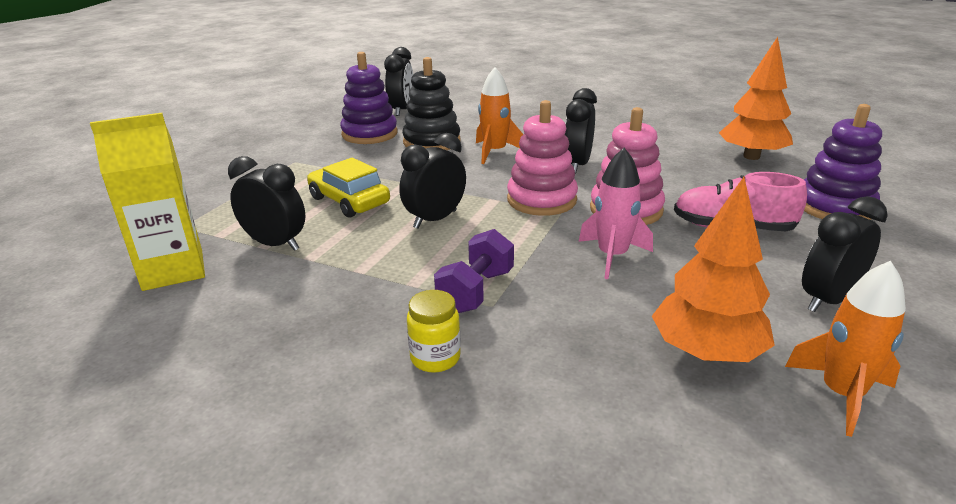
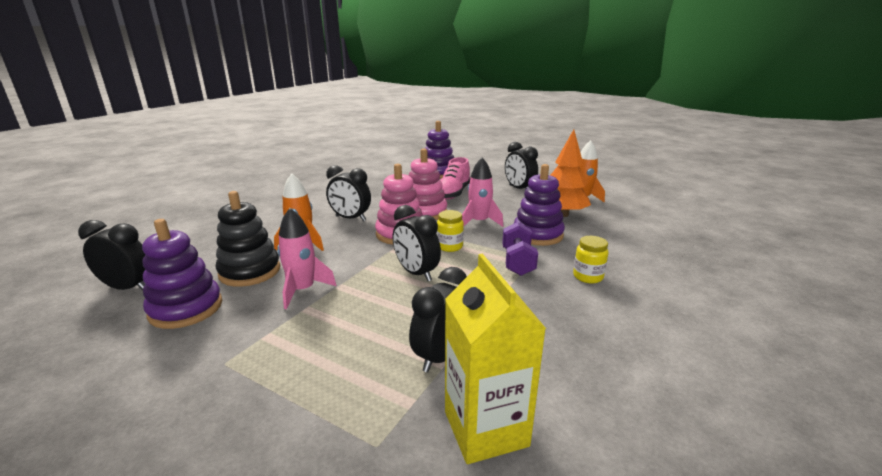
camera: 85 degrees left, 5 degrees down
yellow car [307,157,390,218] -> none
purple dumbbell [434,229,514,313] -> purple dumbbell turned 60 degrees clockwise [502,222,538,276]
orange tree [719,37,793,160] -> none
none -> pink rocket [277,208,337,309]
none -> yellow jar [437,210,464,252]
none -> purple stacking toy [514,164,565,246]

